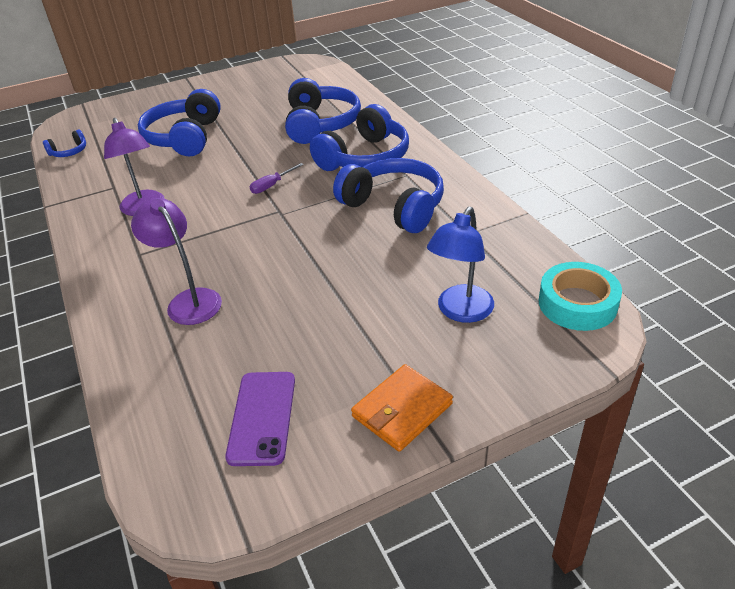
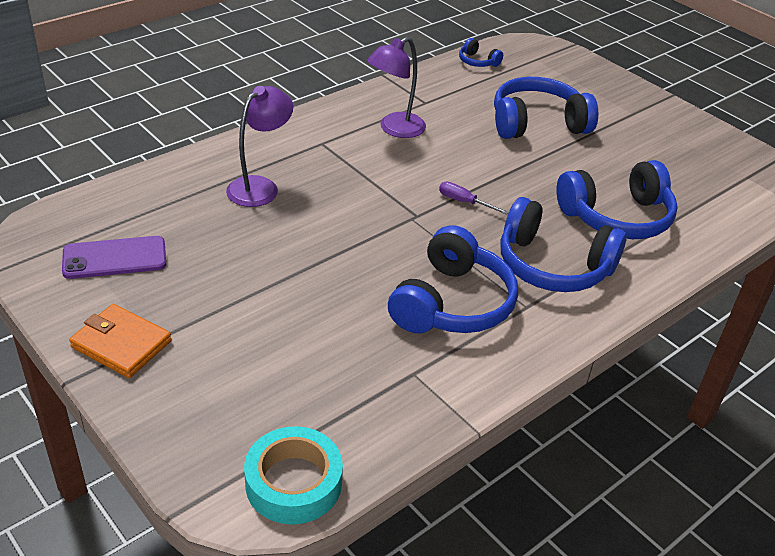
camera: 70 degrees right, 0 degrees up
blue lamp [427,207,494,323] -> none

